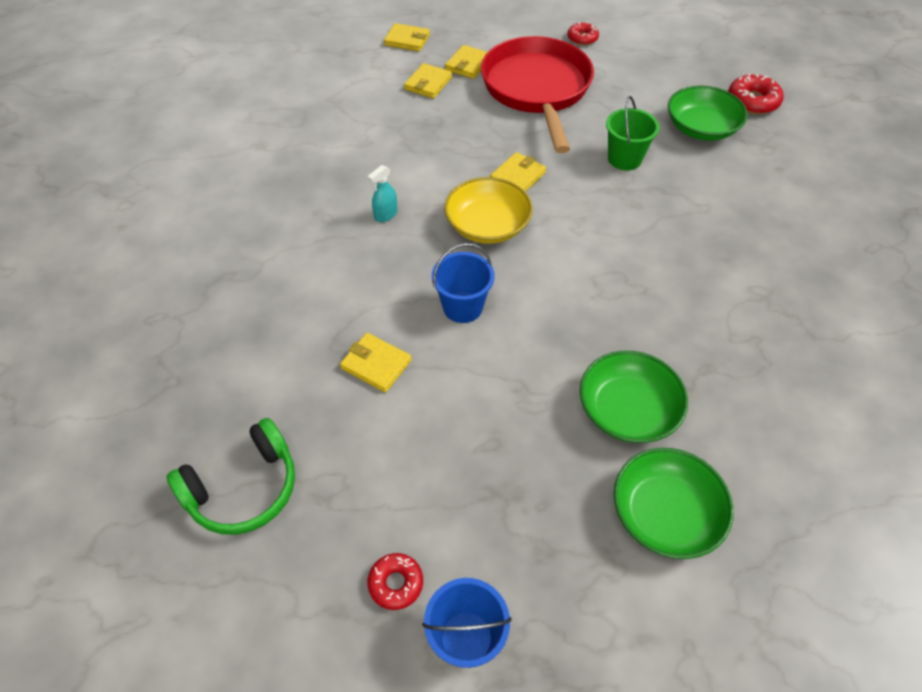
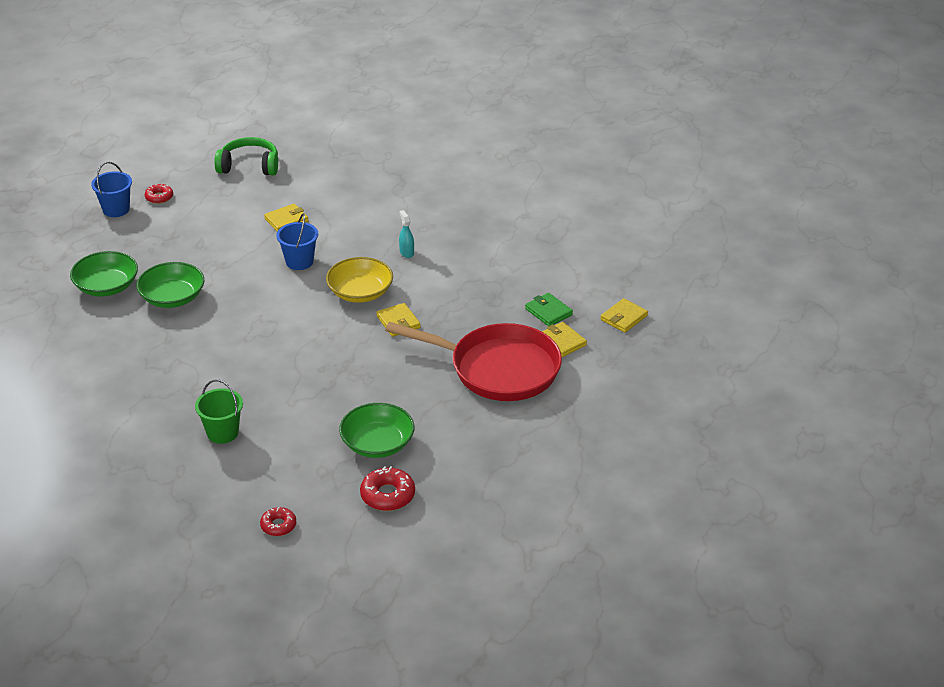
camera: 115 degrees right, 15 degrees down
green headphones [167,418,295,535] -> green headphones turned 105 degrees clockwise [214,137,278,176]
yellow wallet [404,63,452,99] -> green wallet [525,293,573,326]
red donut [568,22,599,45] -> red donut moved to [260,507,296,536]
green bucket [606,96,660,170] -> green bucket moved to [195,380,243,444]

